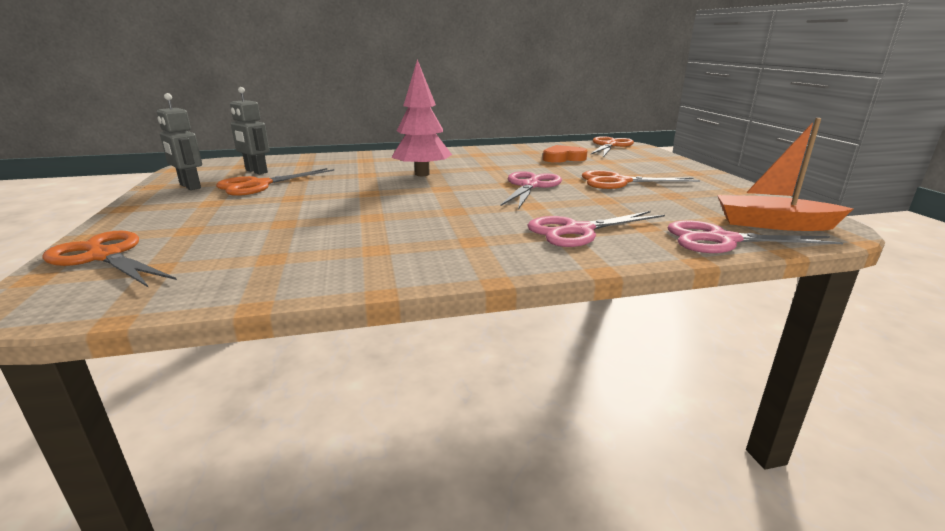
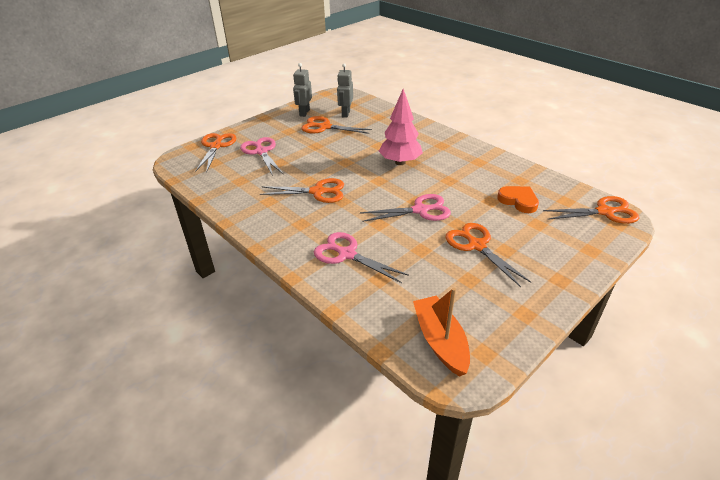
camera: 60 degrees right, 15 degrees up
pink scissors [668,220,844,253] -> pink scissors moved to [240,137,284,176]
none -> orange scissors [260,178,344,203]

